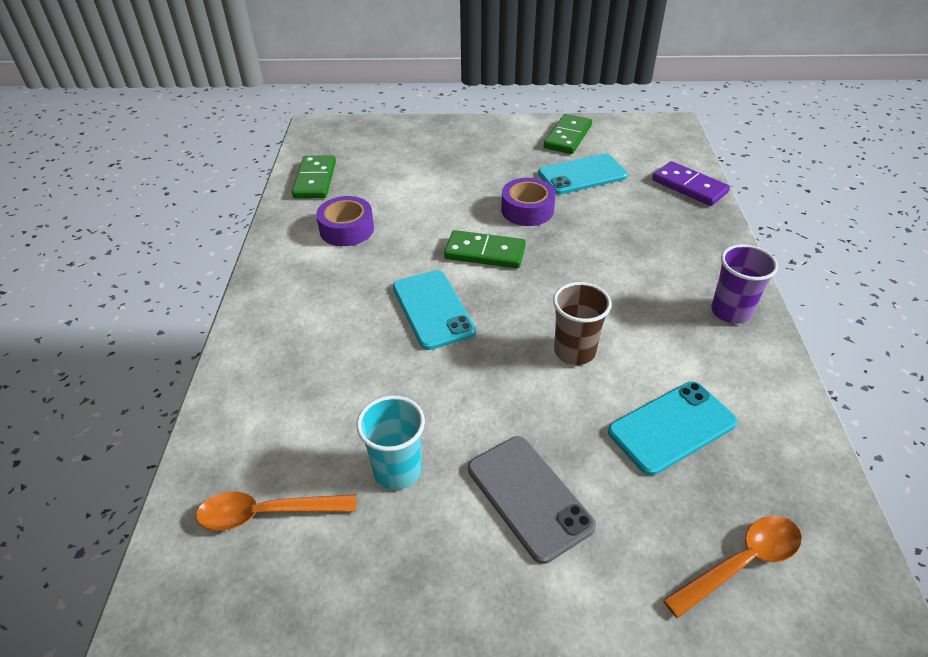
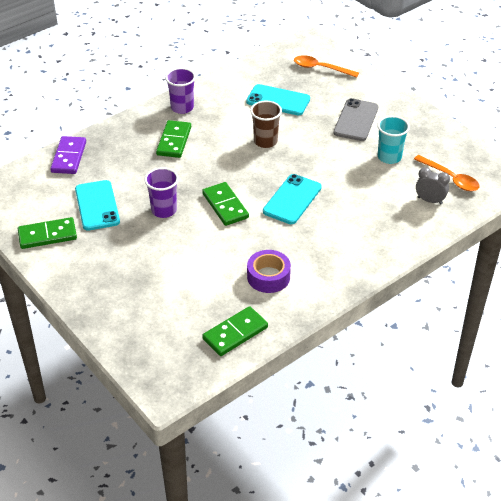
camera: 130 degrees left, 0 degrees up
purple tape [501,178,556,226] -> purple cup [144,167,179,218]
turquoise phone [538,154,628,195] -> turquoise phone turned 45 degrees clockwise [75,180,120,231]
none -> green domino [156,120,191,158]
none -> grey clock [416,167,450,204]

